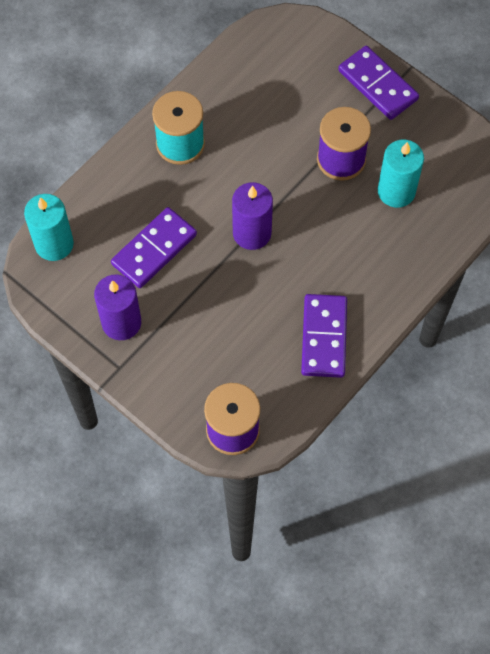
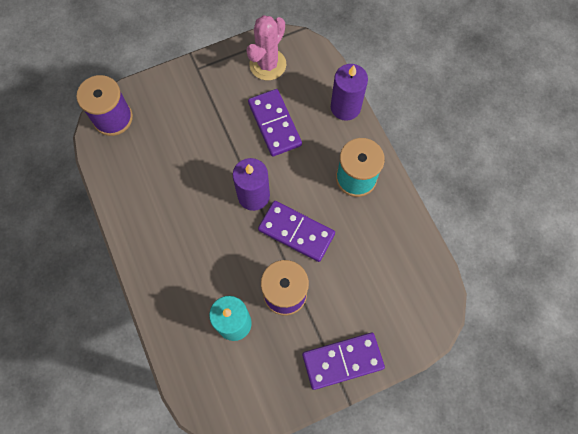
camera: 115 degrees right, 5 degrees up
turquoise candle [24,194,74,261] -> none
purple candle [94,274,141,340] -> purple candle moved to [331,64,368,121]
purple domino [301,294,347,378] -> purple domino moved to [258,201,335,262]
none -> pink cactus [246,15,286,81]

